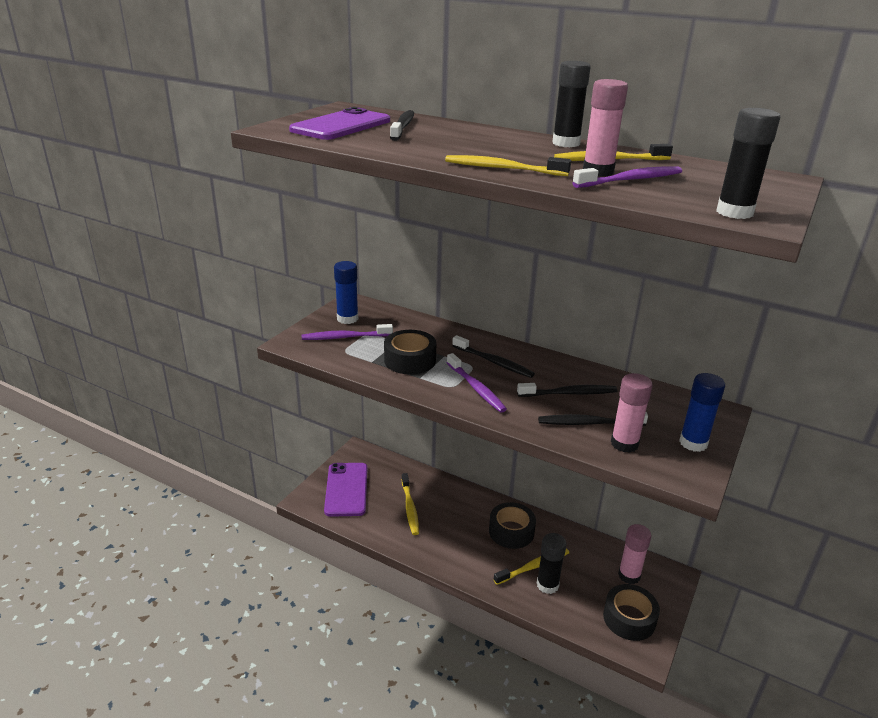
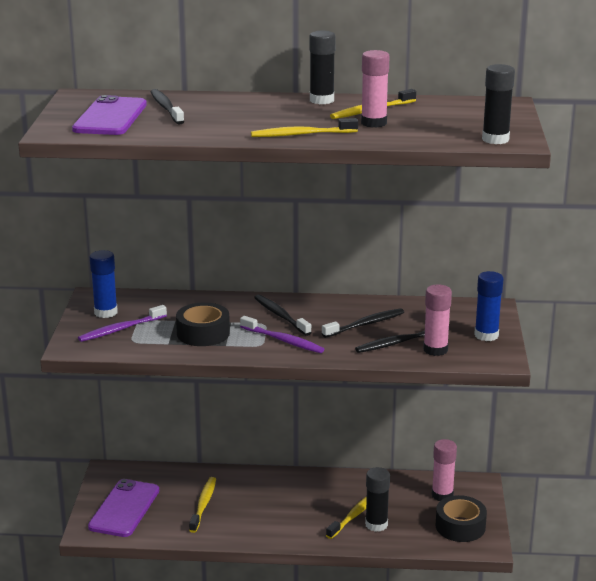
camera: 25 degrees left, 5 degrees down
purple phone [324,463,367,517] -> purple phone turned 45 degrees clockwise [88,479,159,537]
yellow toothbrush [402,473,419,535] -> yellow toothbrush turned 135 degrees counterclockwise [189,477,216,533]
black toothbrush [452,335,535,378] -> black toothbrush turned 135 degrees counterclockwise [254,295,312,336]
black tape [489,502,536,549] -> none
purple toothbrush [573,167,682,188] -> none

